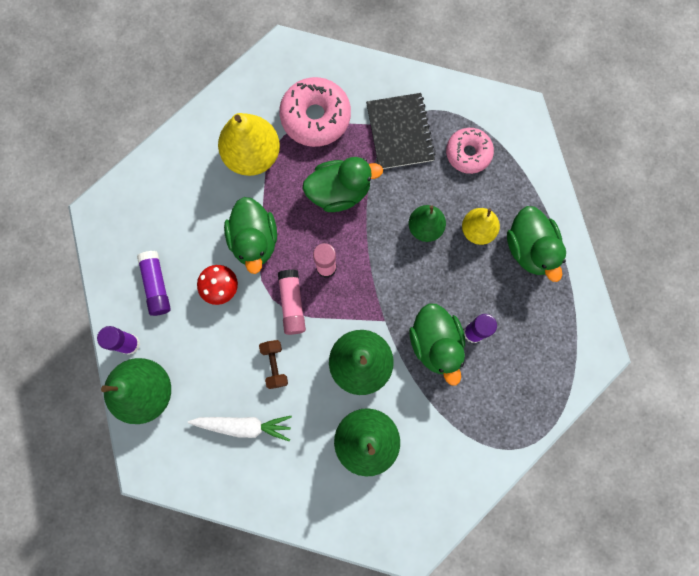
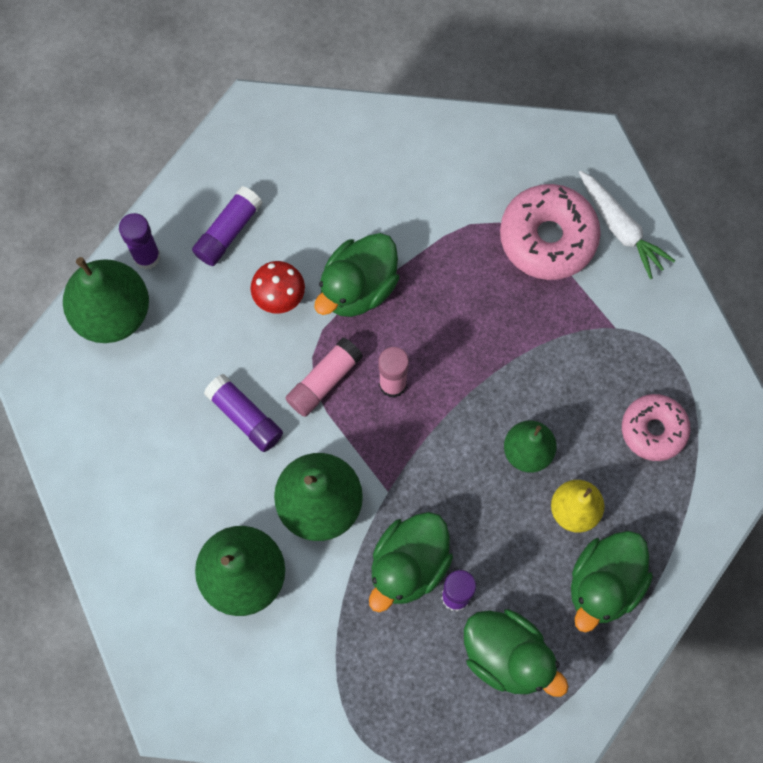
camera: 50 degrees right, 5 degrees down
white carrot [188,416,292,442] -> white carrot moved to [579,171,675,279]
yellow pear [218,113,280,176] -> none
brown dumbbell [259,340,288,389] -> purple glue stick [204,374,283,452]
green duck [303,157,383,212] -> green duck moved to [464,609,569,697]
black notebook [366,93,436,169] -> none

